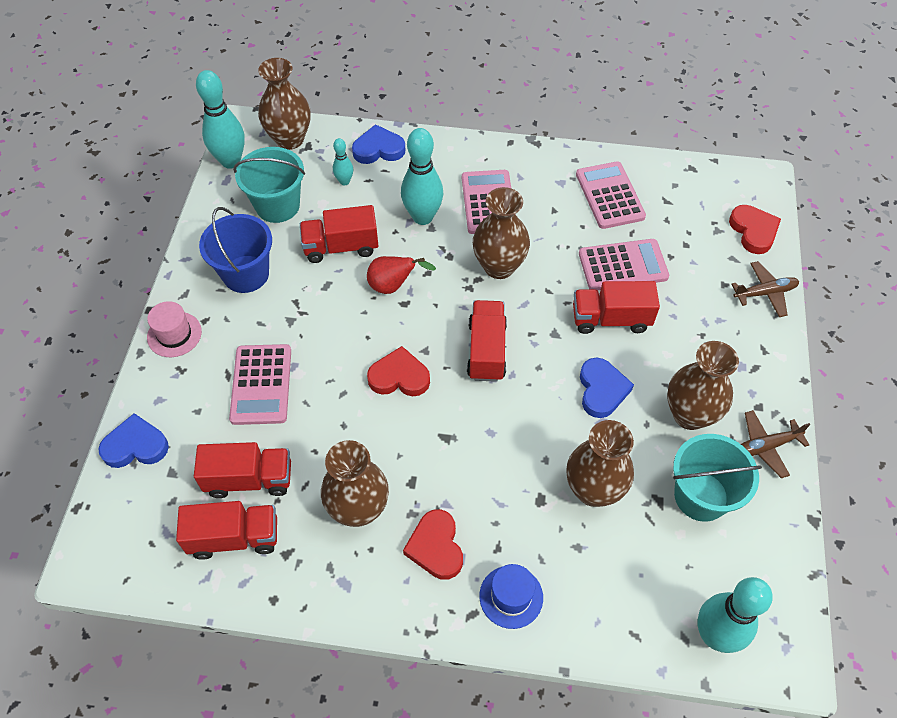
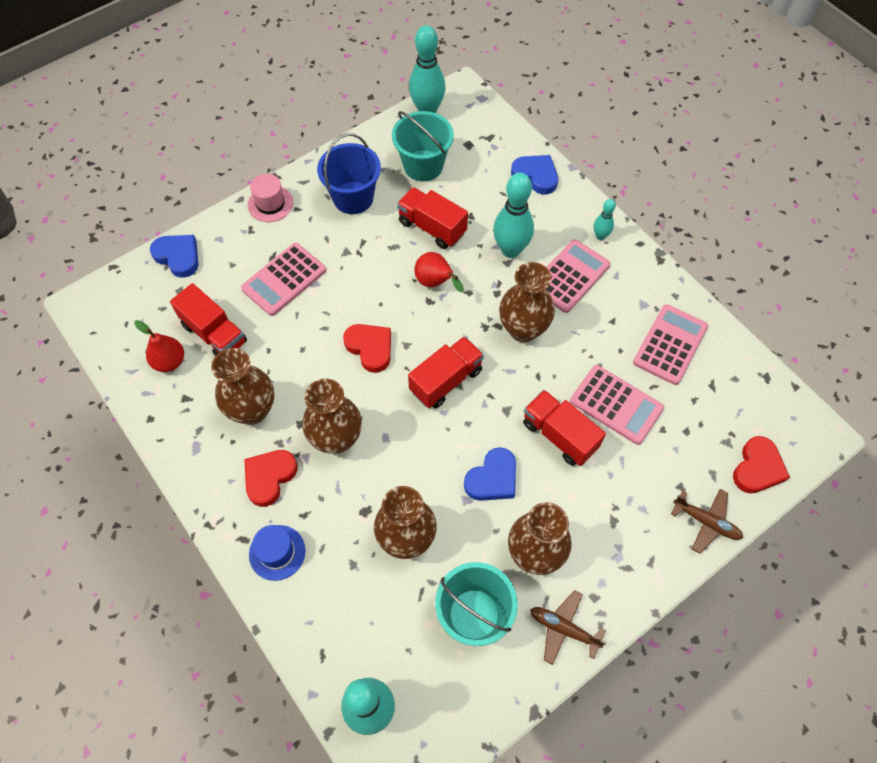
camera: 45 degrees right, 5 degrees up
red truck [176,501,277,560] -> red pear [134,320,184,372]
brown vase [258,58,311,150] -> brown vase moved to [302,379,362,454]
turquoise bowling pin [333,138,353,186] -> turquoise bowling pin moved to [594,199,616,240]

